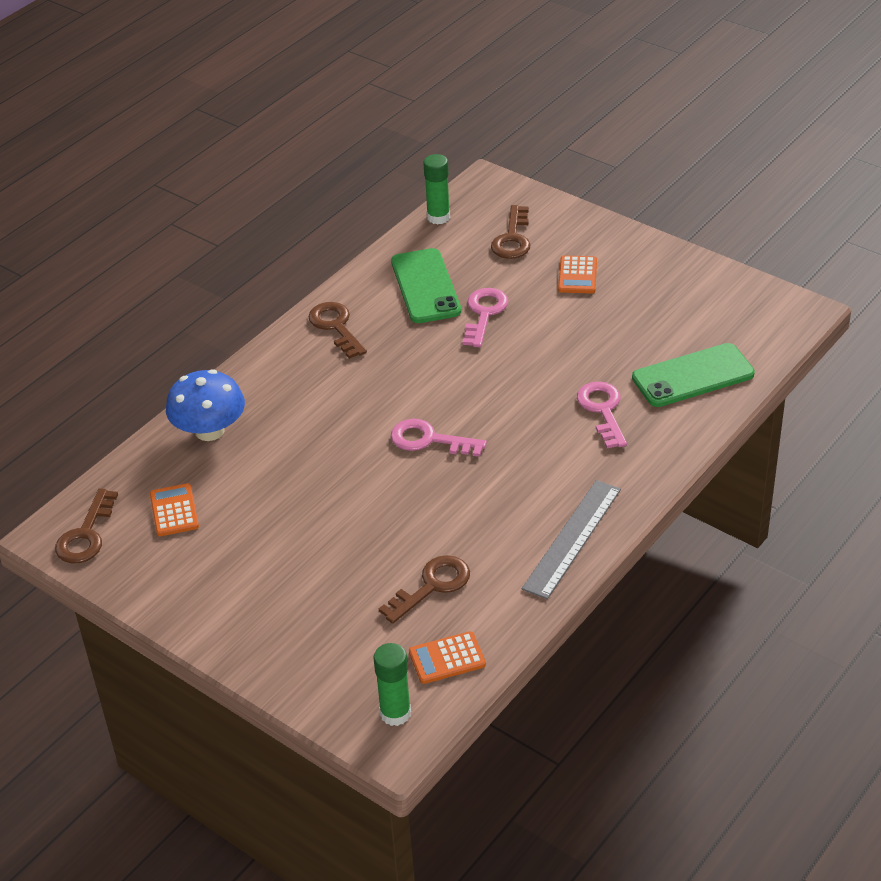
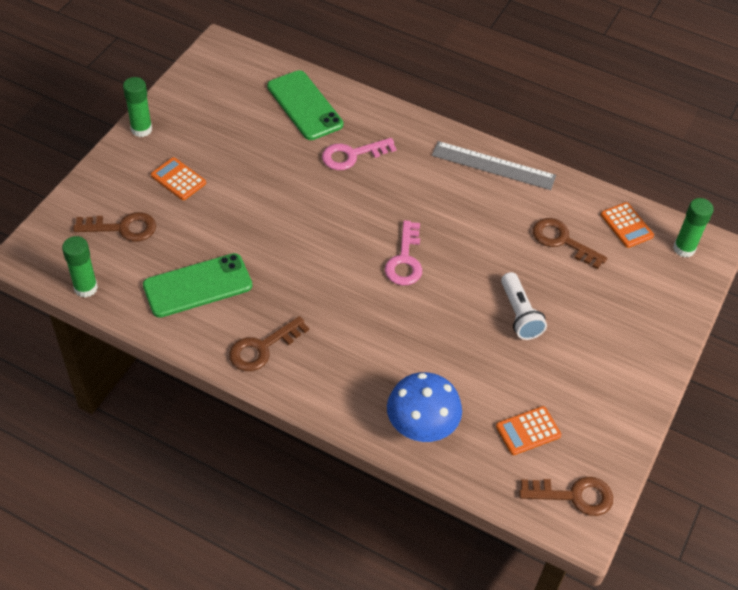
camera: 105 degrees left, 10 degrees up
pink key [462,288,509,348] -> none
orange calculator [558,255,597,293] -> orange calculator turned 135 degrees counterclockwise [151,157,206,200]
none -> green glue stick [123,77,152,137]
none -> white flashlight [501,272,547,340]

